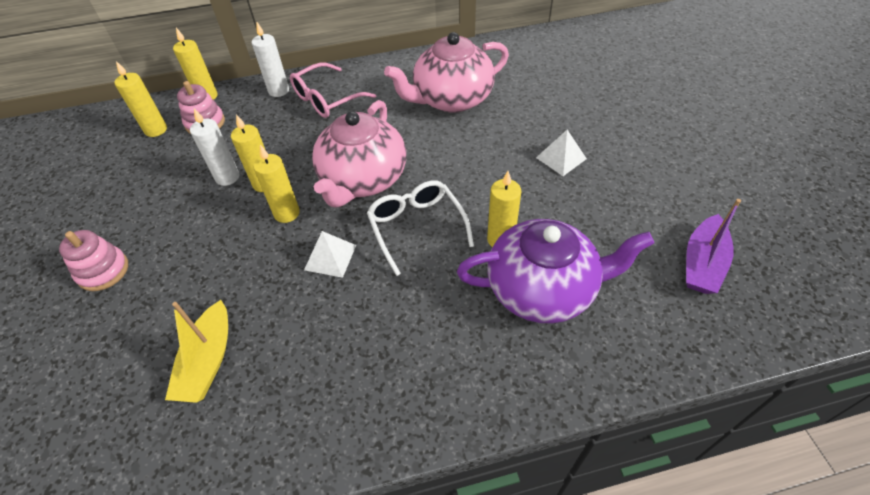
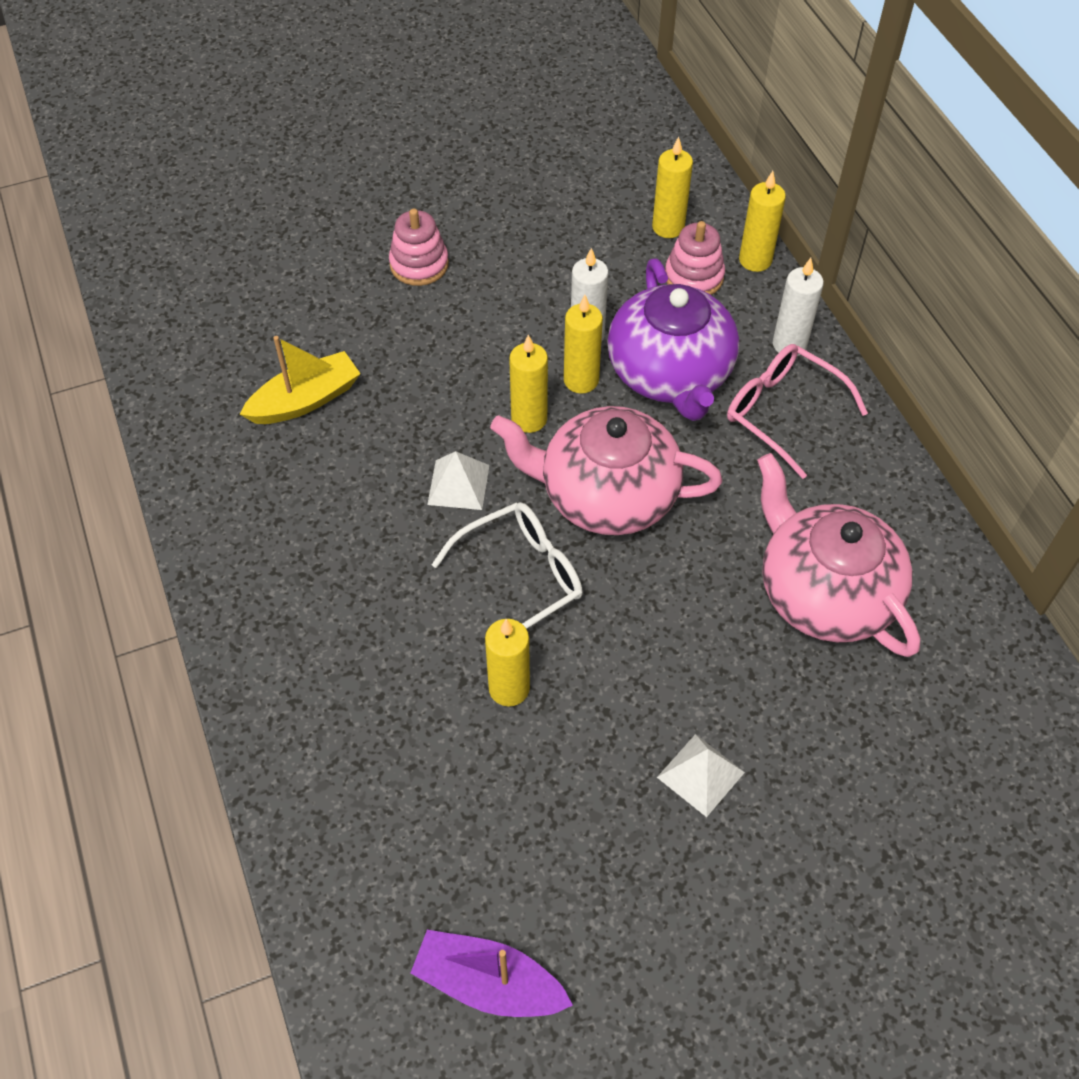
camera: 80 degrees right, 5 degrees up
yellow boat [165,300,228,403] -> yellow boat turned 150 degrees clockwise [240,336,361,424]
purple teapot [457,219,654,323] -> purple teapot moved to [607,259,739,421]

